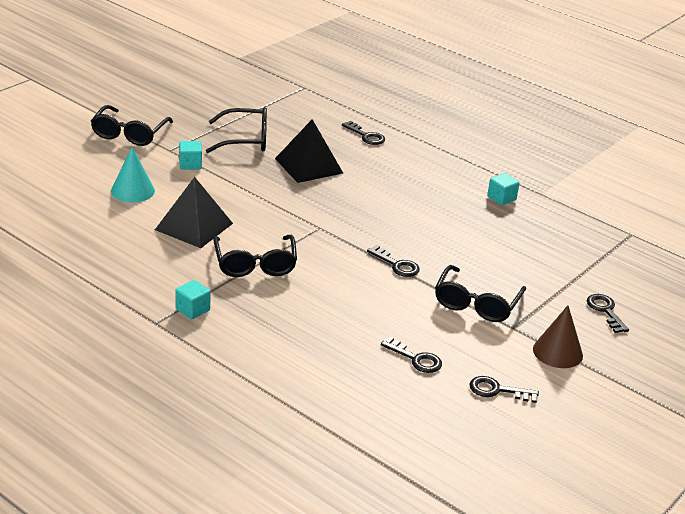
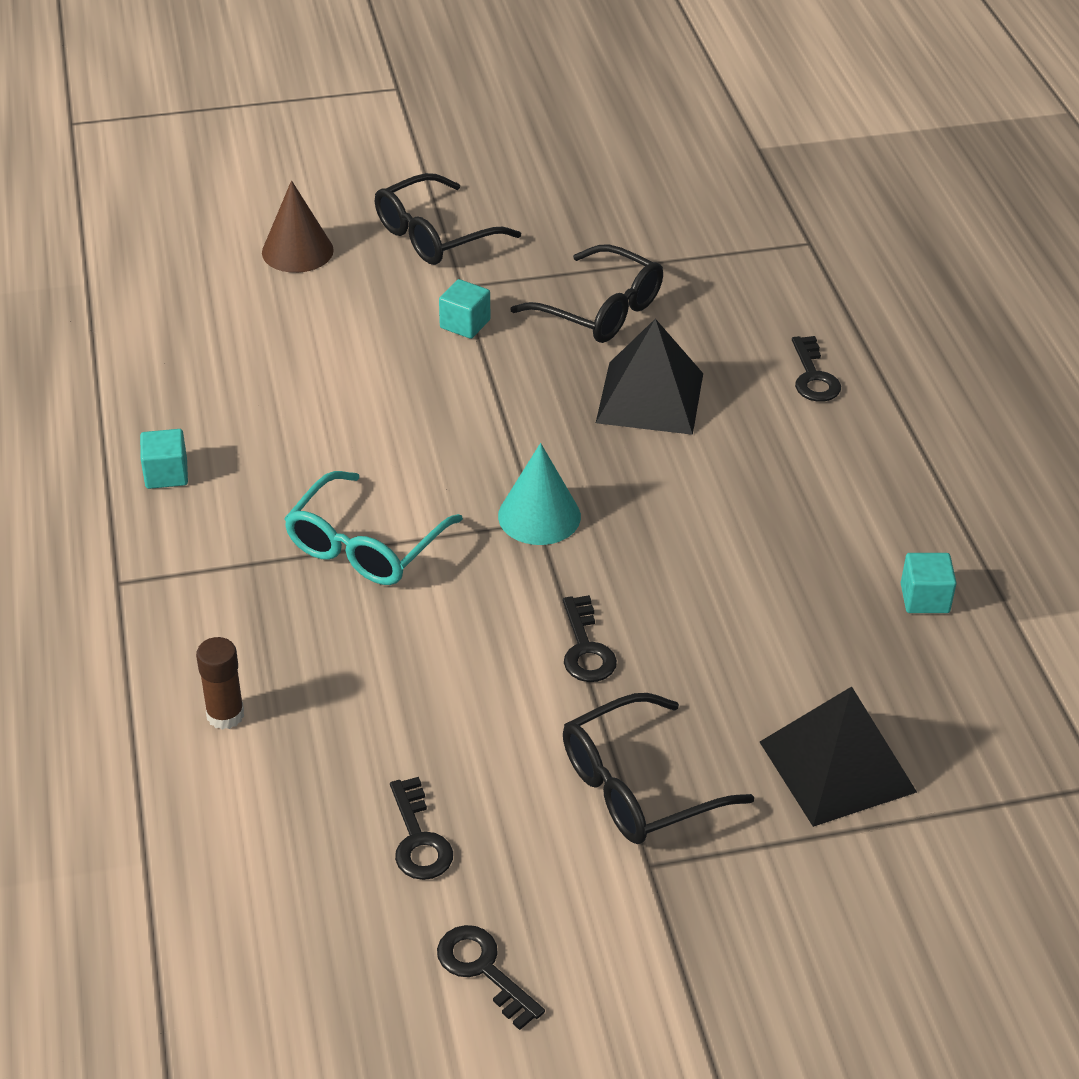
camera: 40 degrees right, 10 degrees up
turquoise cone [111,147,155,202] -> turquoise cone moved to [498,443,581,545]
black pyramid [155,177,233,248] -> black pyramid moved to [760,687,917,827]
turquoise cube [175,280,211,320] -> turquoise cube moved to [140,429,188,489]
black glasses [213,235,297,277] -> turquoise glasses [284,471,463,585]
brown cone [533,305,583,368] -> brown cone moved to [262,180,334,273]
black key [587,294,629,333] -> none
none -> brown glue stick [196,637,244,730]

